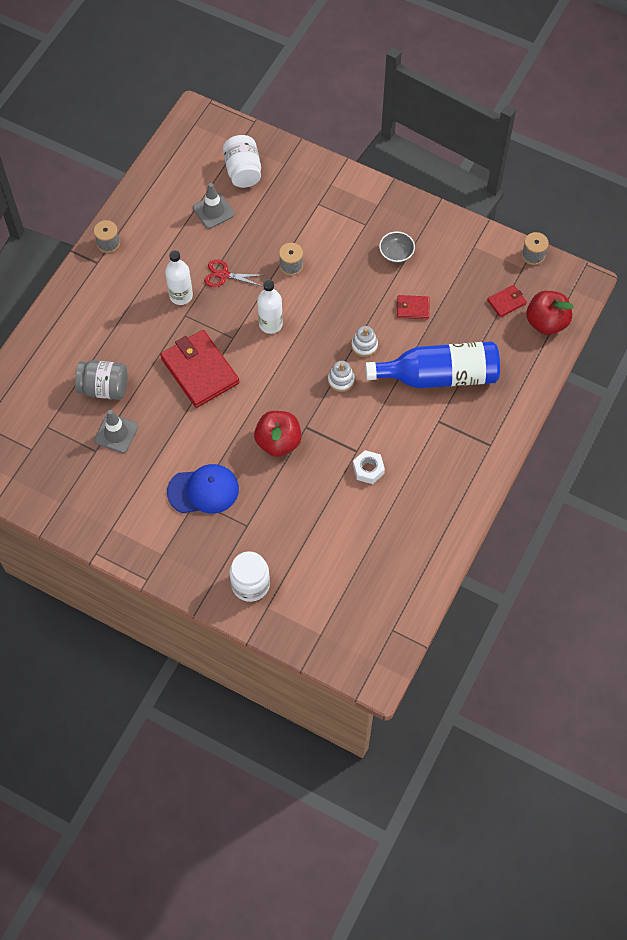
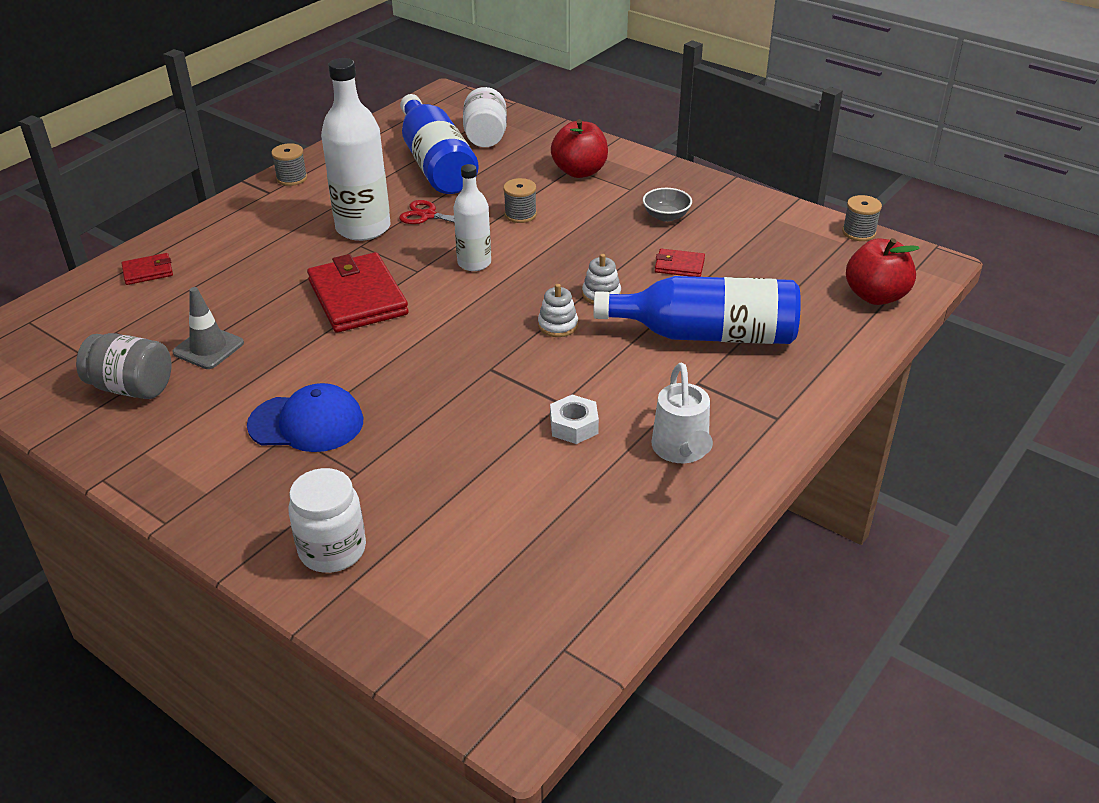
camera: 10 degrees right, 25 degrees down
grey jar [75,360,127,400] -> grey jar moved to [76,333,172,399]
white bottle [165,250,193,305] -> white bottle [321,58,391,241], size x1.70
grey traffic cone [193,183,234,229] -> blue bottle [400,94,479,194]
red apple [254,411,302,457] -> red apple moved to [551,119,608,178]
red wallet [487,285,527,318] -> red wallet moved to [121,253,173,285]
none -> white watering can [652,363,713,463]

